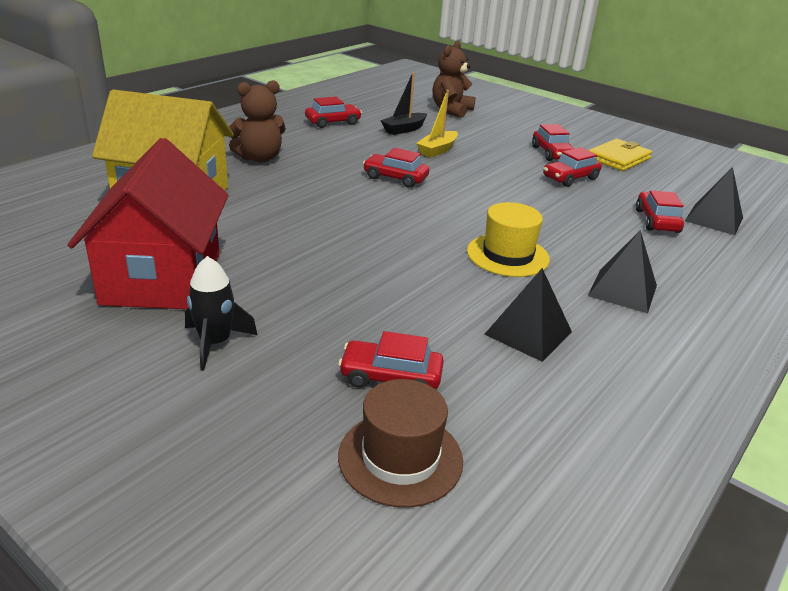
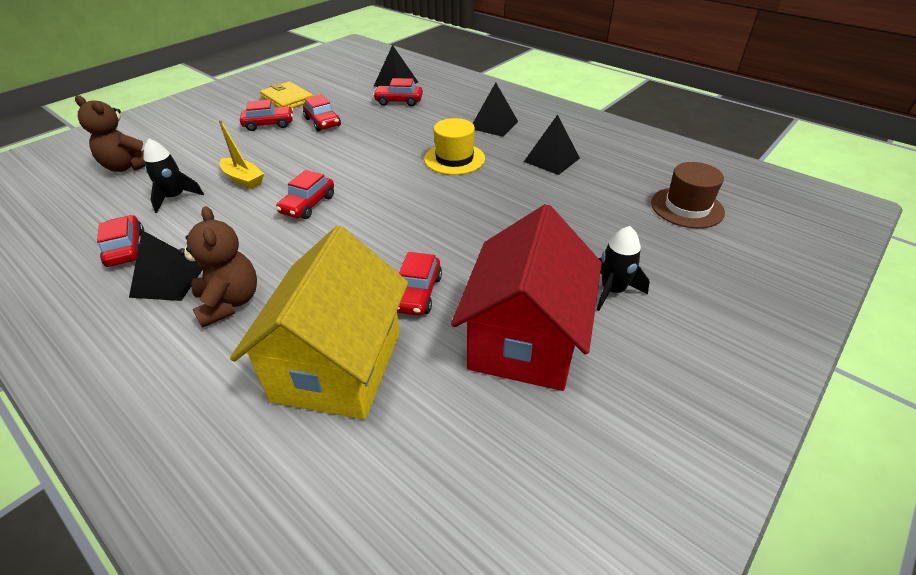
camera: 85 degrees left, 10 degrees up
red house [67,138,229,309] -> red house turned 75 degrees counterclockwise [451,204,602,391]
red car [338,331,444,389] -> red car moved to [397,252,442,316]
black boat [380,72,427,135] -> black rocket [144,139,204,213]
none -> black pyramid [129,230,203,301]

